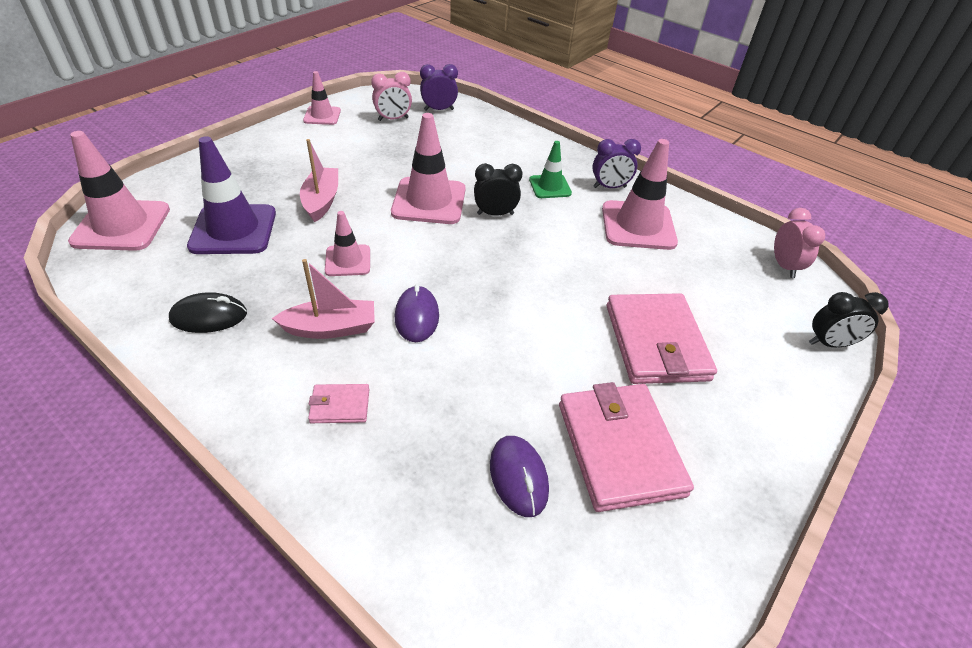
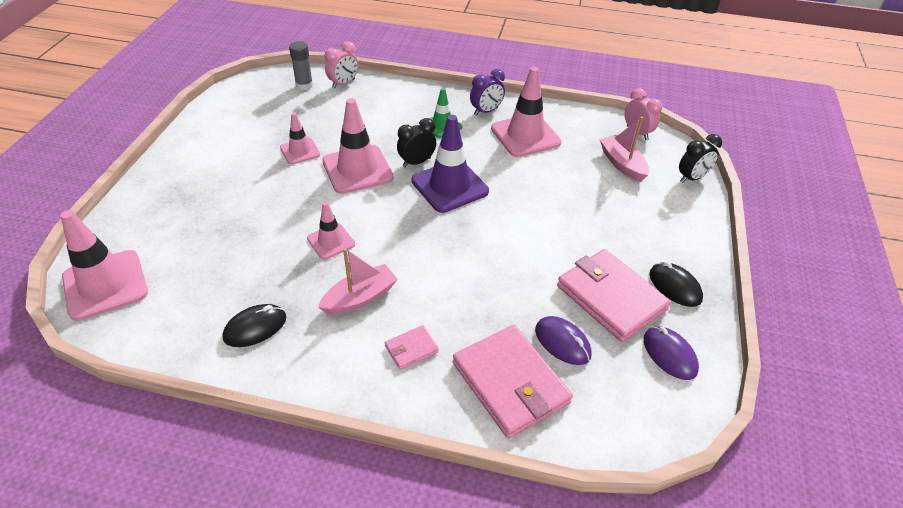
camera: 25 degrees left, 0 degrees up
purple traffic cone [187,136,276,254] -> purple traffic cone moved to [411,115,489,213]
pink boat [300,139,338,222] -> pink boat moved to [600,117,649,182]
pink traffic cone [303,71,341,125] -> pink traffic cone moved to [280,112,320,164]
pink clock [371,72,412,121] -> pink clock moved to [325,41,358,89]
purple mouse [395,284,439,342] -> purple mouse moved to [644,326,699,380]
purple clock [420,64,458,111] -> grey glue stick [289,41,313,90]
pink wallet [606,293,717,384] -> pink wallet moved to [453,325,573,438]
none -> black mouse [649,262,703,307]

